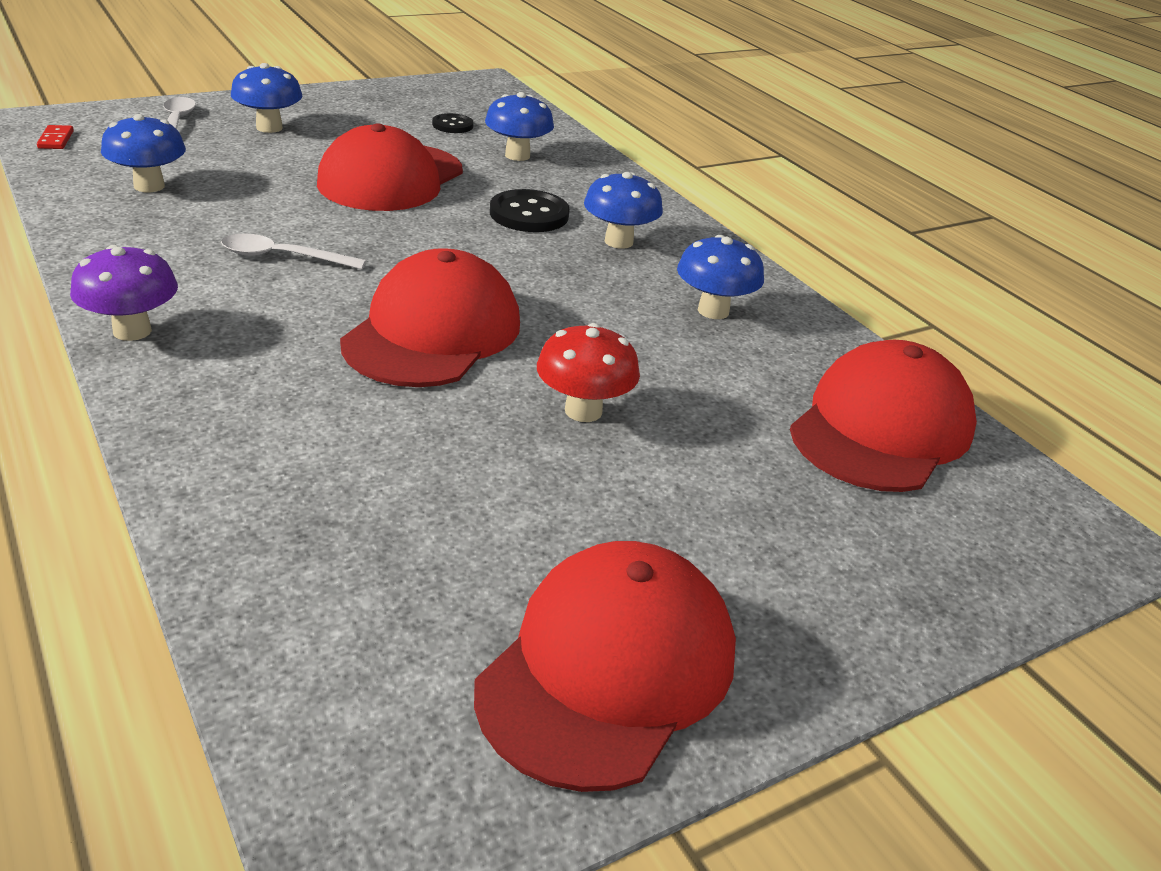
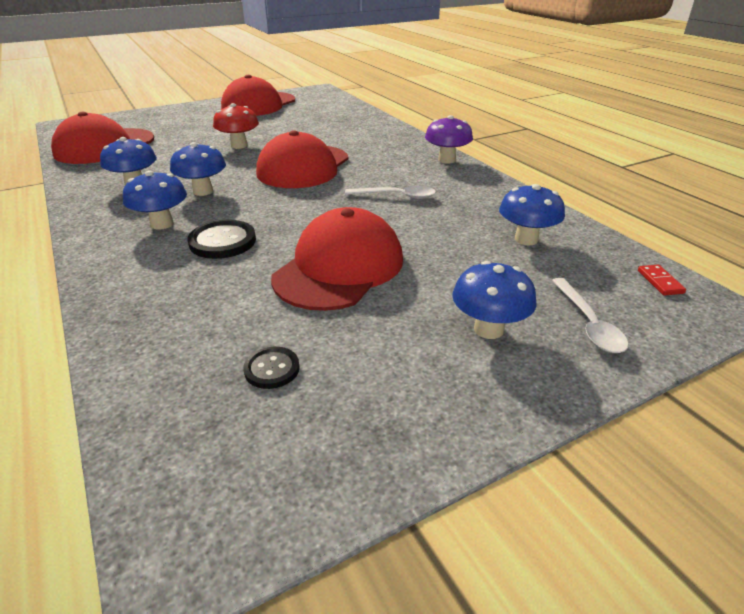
camera: 175 degrees left, 0 degrees up
blue mushroom [485,92,554,161] -> blue mushroom moved to [170,142,226,196]

